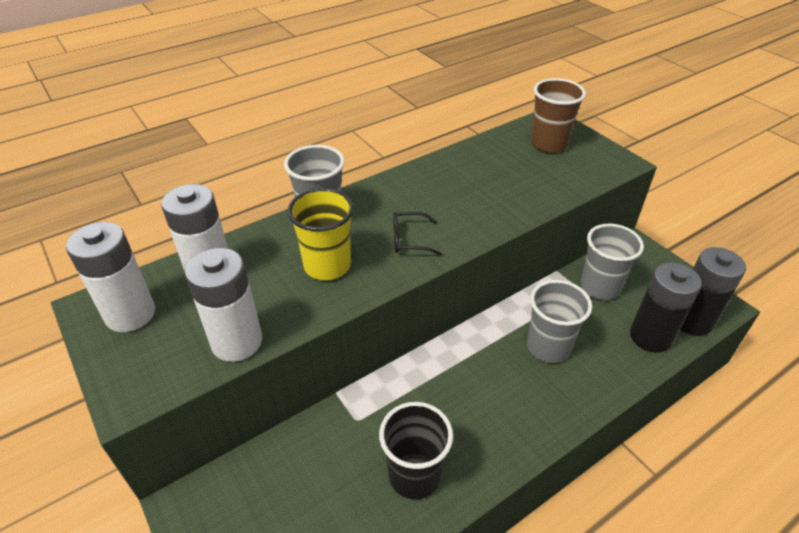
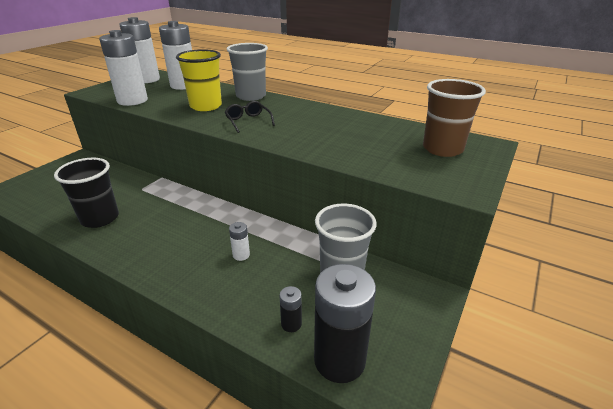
camera: 65 degrees right, 10 degrees down
grey cup [527,280,592,363] -> white battery [229,222,250,261]
black battery [630,262,702,353] -> black battery [279,286,302,332], size x0.44

